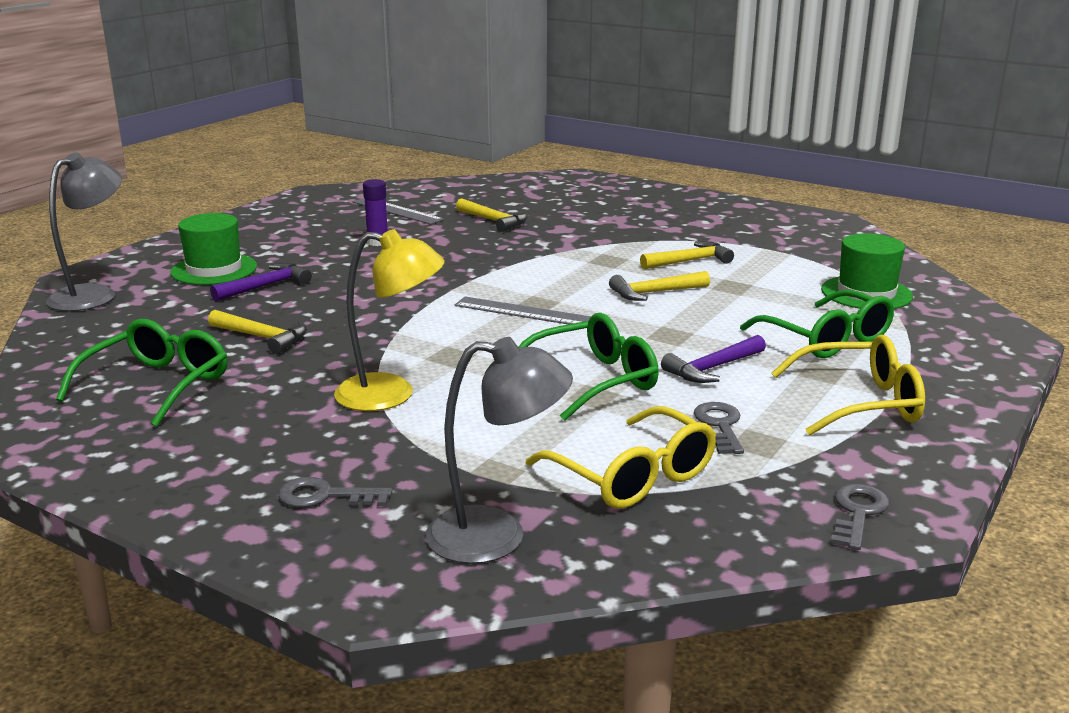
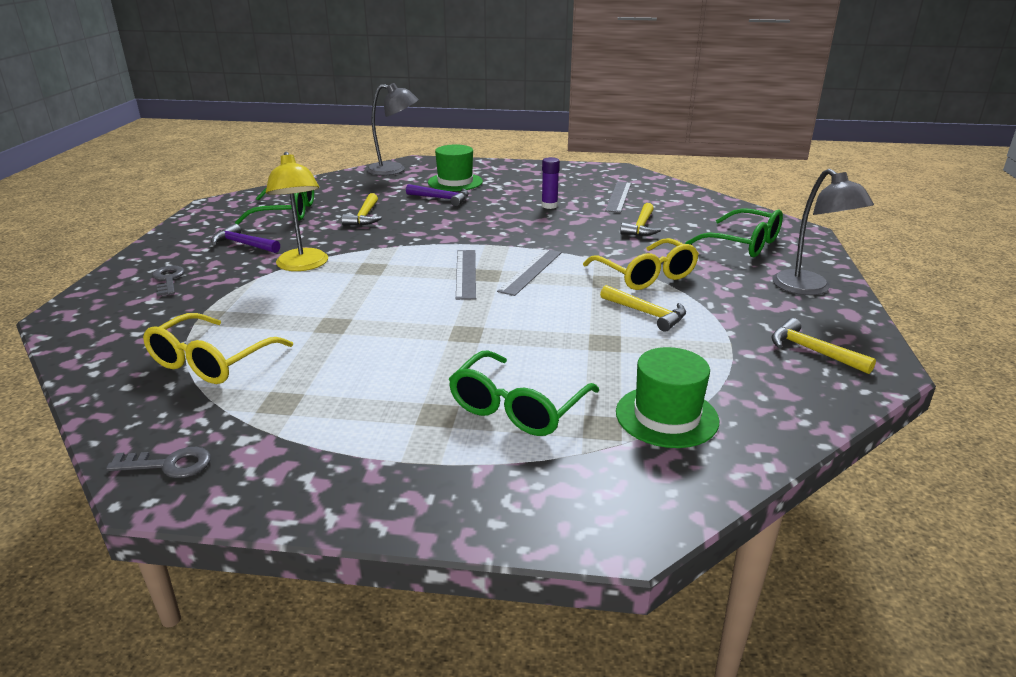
camera: 65 degrees right, 5 degrees up
grey lamp [426,337,573,564] -> grey lamp moved to [772,169,874,295]
green glasses [518,313,659,421] -> green glasses moved to [685,208,783,257]
yellow hammer [609,271,710,301] -> yellow hammer moved to [771,318,876,374]
purple hammer [661,335,766,383] -> purple hammer moved to [211,223,280,253]
grey key [694,402,744,454] -> none
yellow glasses [771,335,925,435] -> yellow glasses moved to [583,238,699,290]
none -> grey ruler [497,249,562,296]

